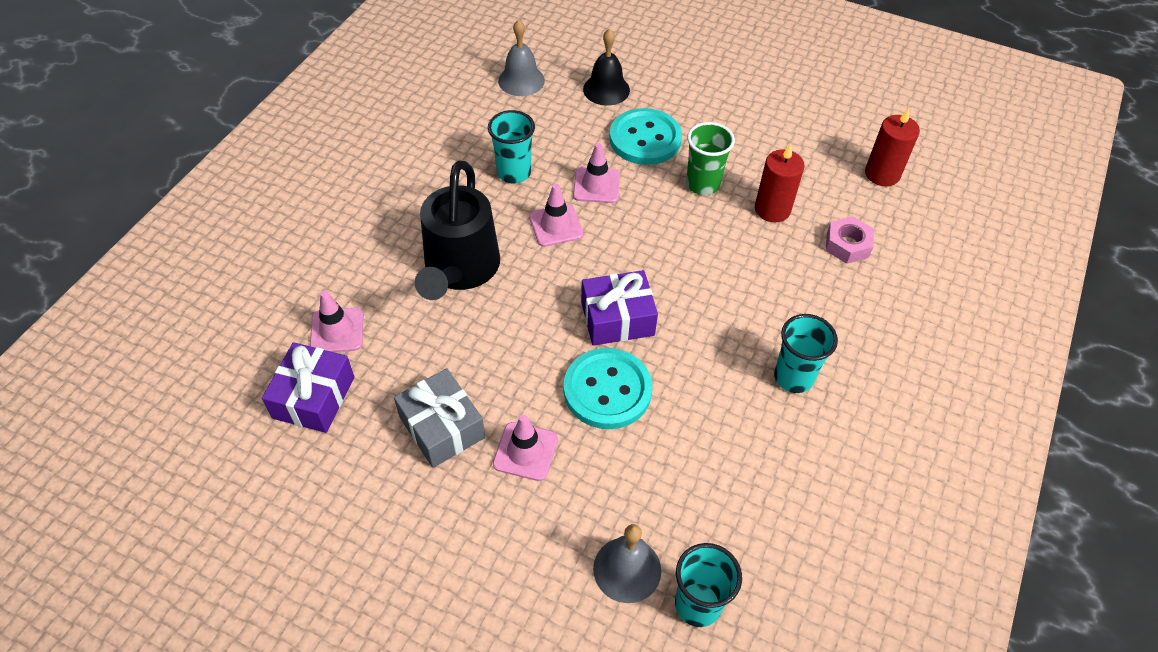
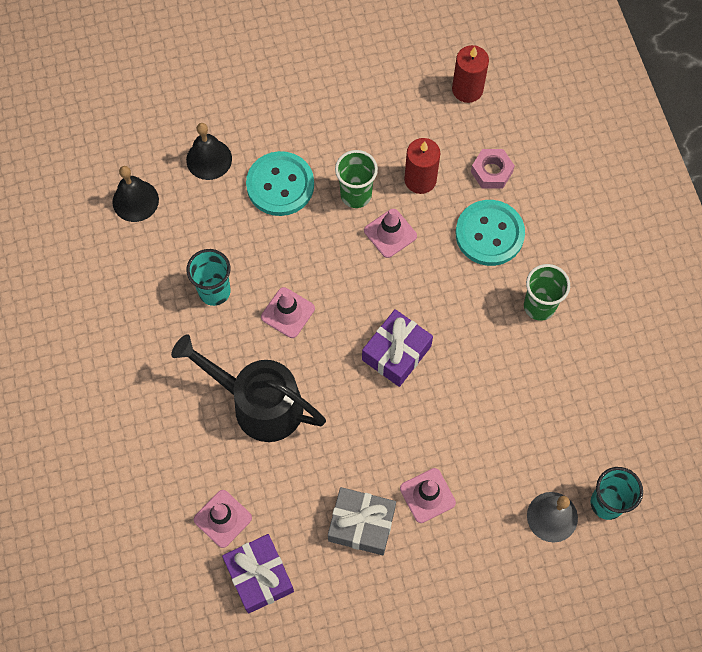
camera: 40 degrees left, 15 degrees up
black watering can [415,161,500,300] -> black watering can turned 150 degrees clockwise [171,334,326,442]
grey bell [498,20,545,96] -> black bell [113,166,159,222]
turquoise button [564,348,652,429] -> turquoise button moved to [456,200,525,266]
pink traffic cone [573,143,620,203] -> pink traffic cone moved to [364,209,417,258]
turquoise cup [774,314,838,393] -> green cup [524,264,570,321]

